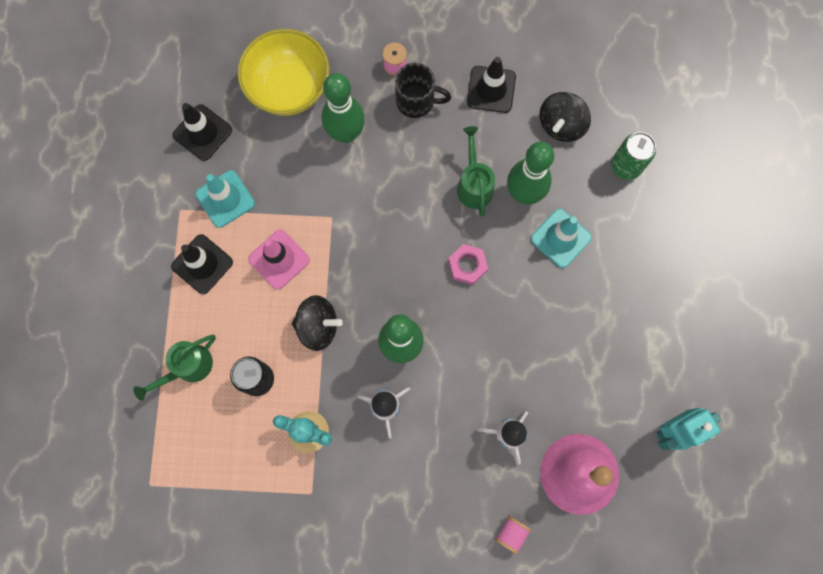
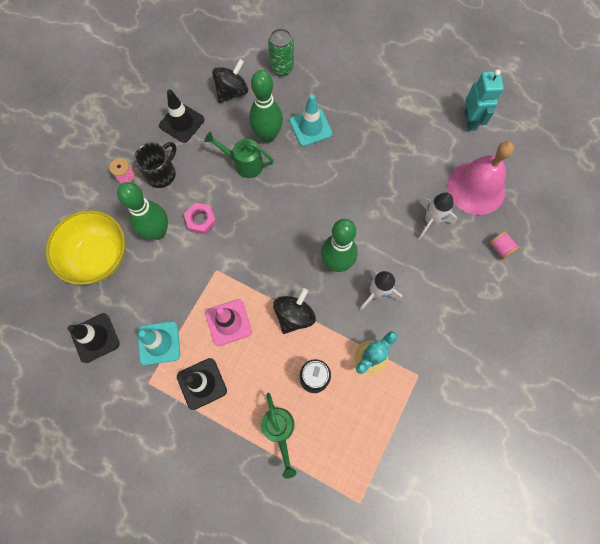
camera: 65 degrees left, 5 degrees down
pink nut [448,244,488,285] -> pink nut moved to [184,203,216,234]
black spinning top [539,92,591,142] -> black spinning top turned 105 degrees counterclockwise [212,59,248,103]

